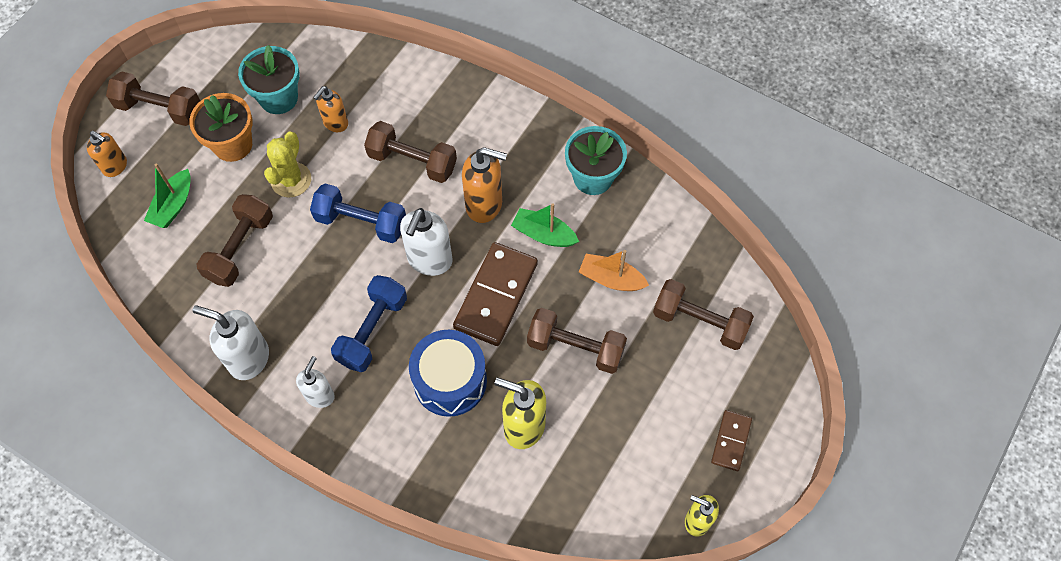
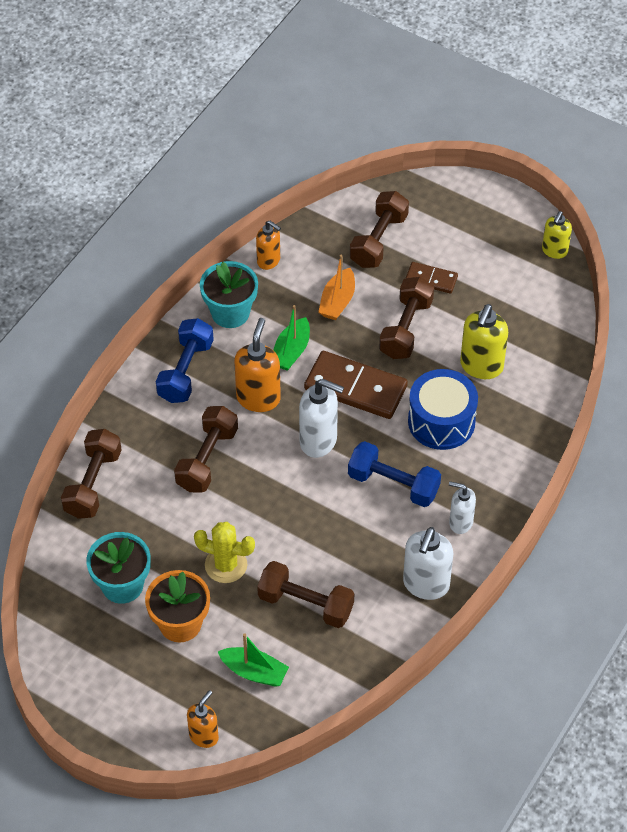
camera: 90 degrees left, 10 degrees down
brown dumbbell [106,71,200,126] -> brown dumbbell moved to [61,429,122,519]
blue dumbbell [310,183,406,243] -> blue dumbbell moved to [156,318,214,403]
orange soap dispenser [313,86,348,132] -> orange soap dispenser moved to [256,221,281,270]
brown domino [711,410,752,471] -> brown domino moved to [405,262,458,294]

